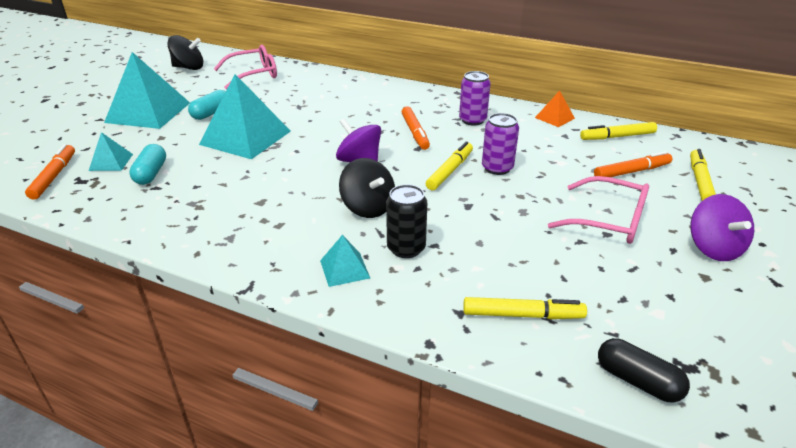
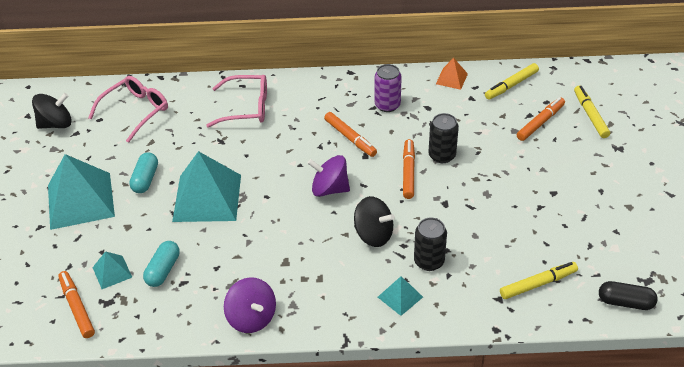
camera: 25 degrees left, 10 degrees up
turquoise capsule [129,144,166,185] -> turquoise capsule turned 45 degrees clockwise [143,241,180,287]
yellow marker [426,142,473,190] -> orange marker [403,139,415,199]
purple can [482,113,519,175] -> black can [428,113,459,163]
pink glasses [548,176,649,244] -> pink glasses moved to [206,75,267,128]
purple spinning top [690,194,754,261] -> purple spinning top moved to [224,277,276,333]

